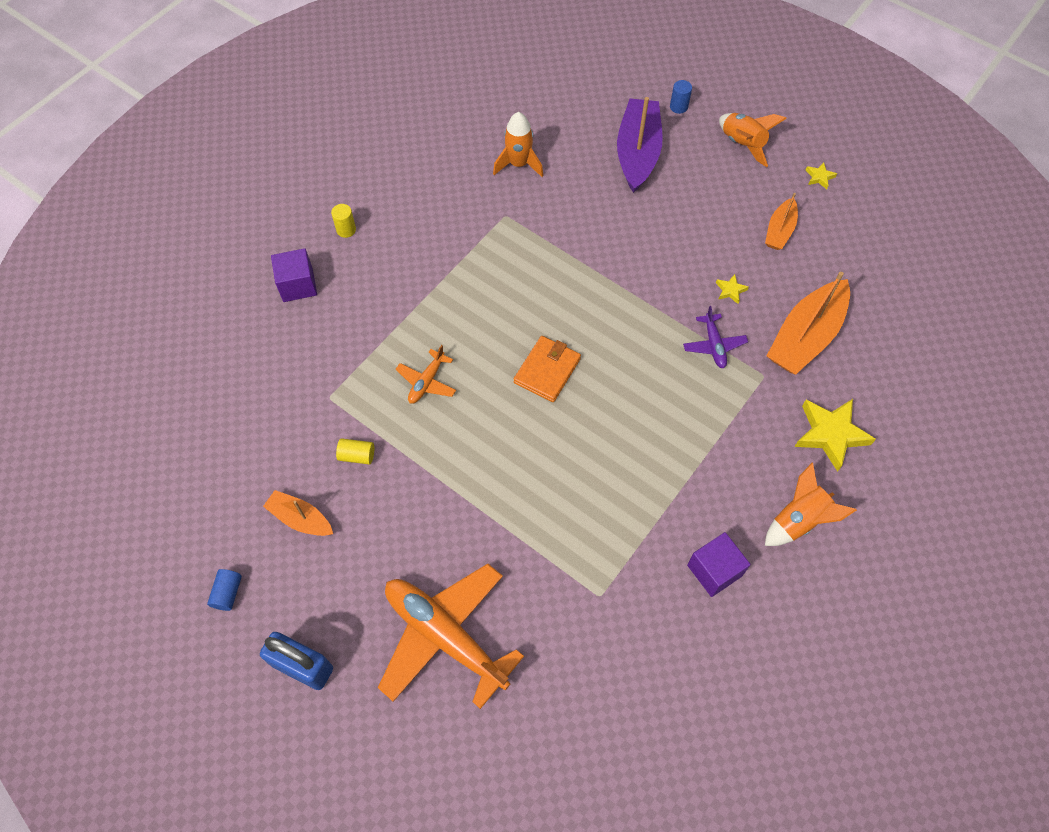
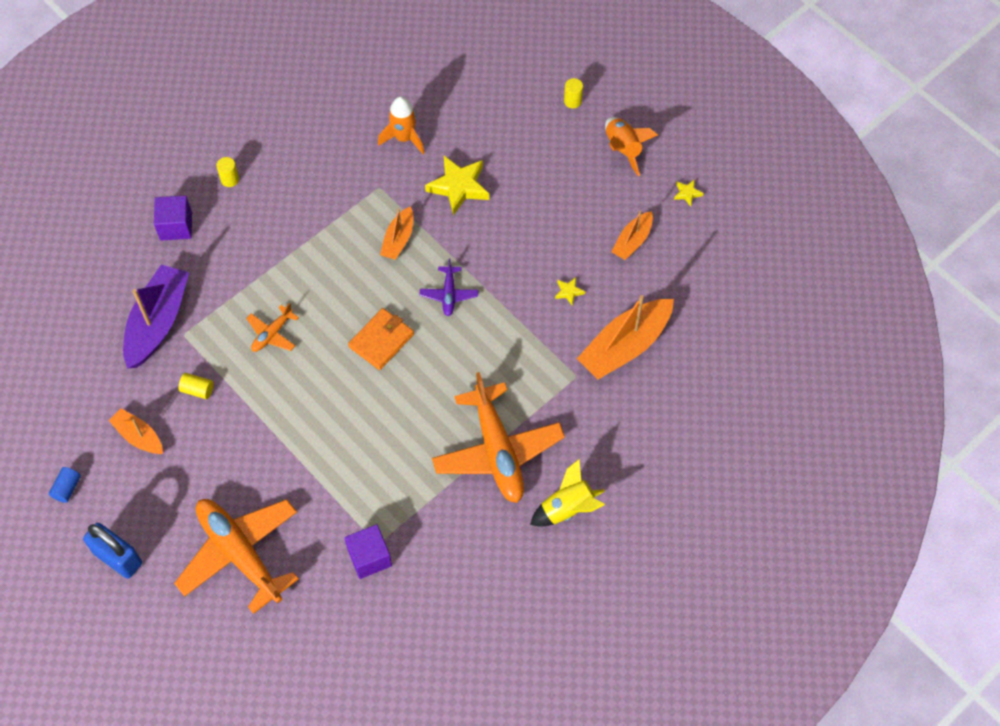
camera: 10 degrees right, 0 degrees up
purple boat [617,97,663,193] -> purple boat moved to [123,264,189,369]
blue cylinder [670,80,692,114] -> yellow cylinder [564,78,583,108]
purple plane [683,306,748,368] -> purple plane moved to [420,259,478,316]
purple cube [687,532,751,597] -> purple cube moved to [344,524,392,579]
orange rocket [765,463,857,546] -> yellow rocket [530,459,605,527]
yellow star [794,399,876,472] -> yellow star moved to [425,156,489,216]
none -> orange boat [380,206,413,260]
none -> orange plane [432,372,565,503]

